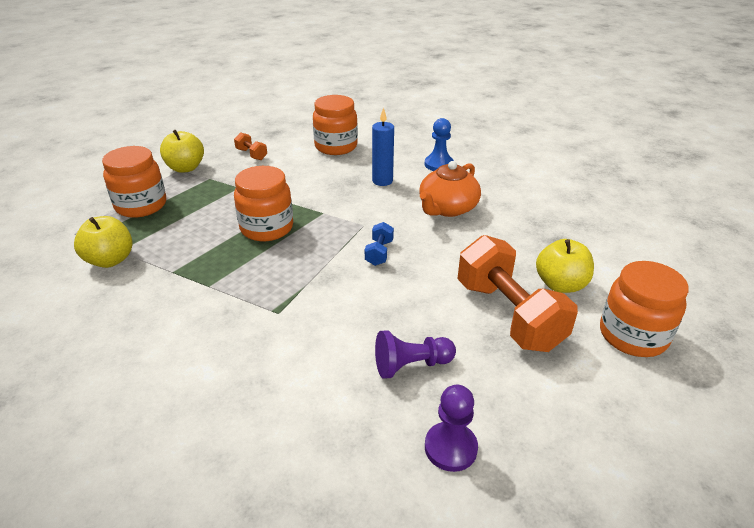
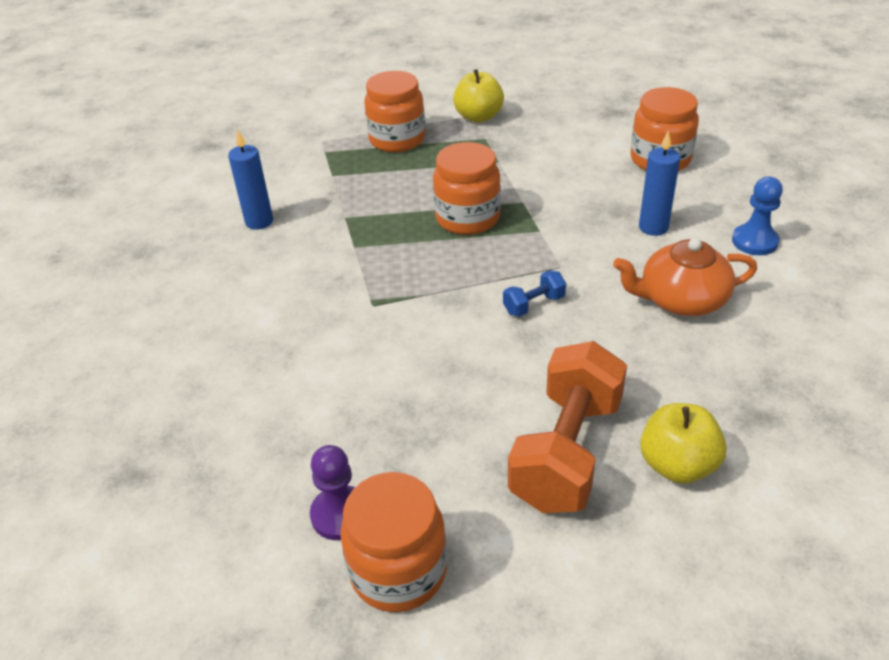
camera: 50 degrees right, 5 degrees up
yellow apple [74,216,133,268] -> none
orange dumbbell [234,132,267,160] -> none
purple pawn [375,330,456,379] -> none
orange jar [600,261,689,357] -> orange jar moved to [340,472,447,612]
none -> blue candle [228,129,273,230]

